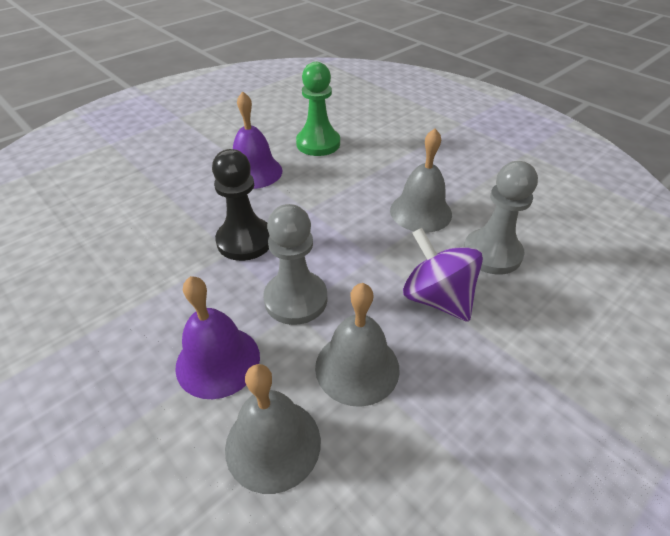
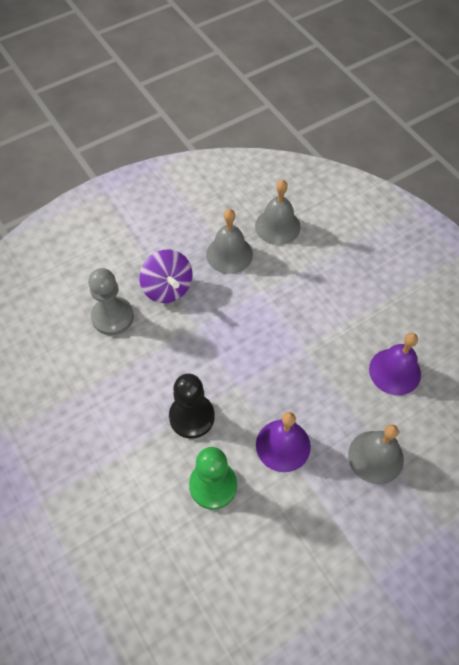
camera: 170 degrees left, 15 degrees up
purple bell [175,276,260,399] -> purple bell moved to [369,333,421,395]
black pawn [212,149,269,261] -> black pawn moved to [169,374,215,439]
grey pawn [263,204,327,325] -> none
grey bell [390,128,452,233] -> grey bell moved to [348,424,404,484]

